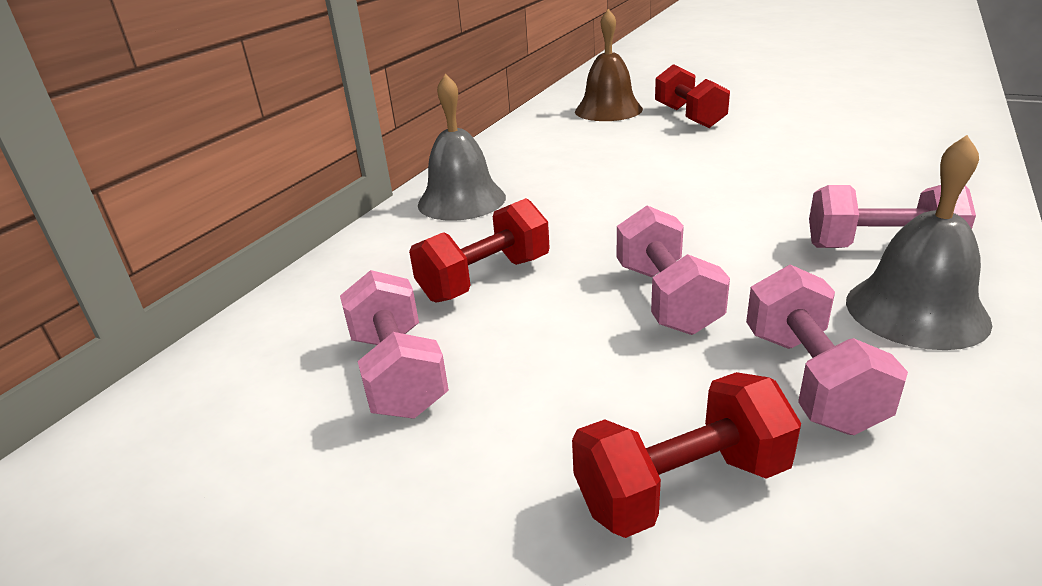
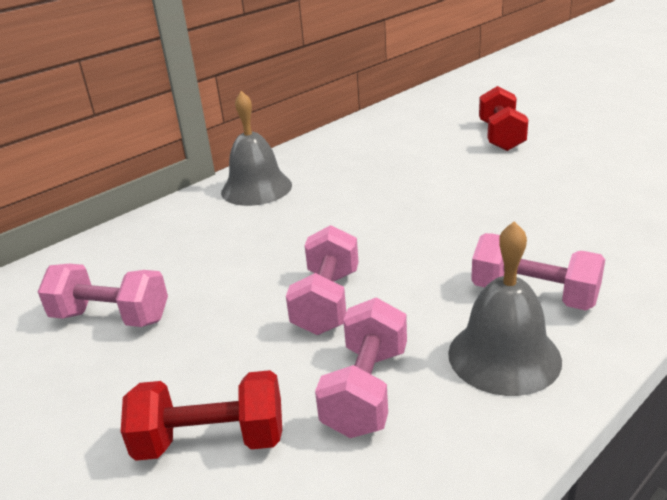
camera: 20 degrees right, 0 degrees up
pink dumbbell [340,270,449,419] -> pink dumbbell turned 75 degrees counterclockwise [38,264,168,327]
red dumbbell [409,198,550,303] -> none
brown bell [575,9,643,121] -> none

